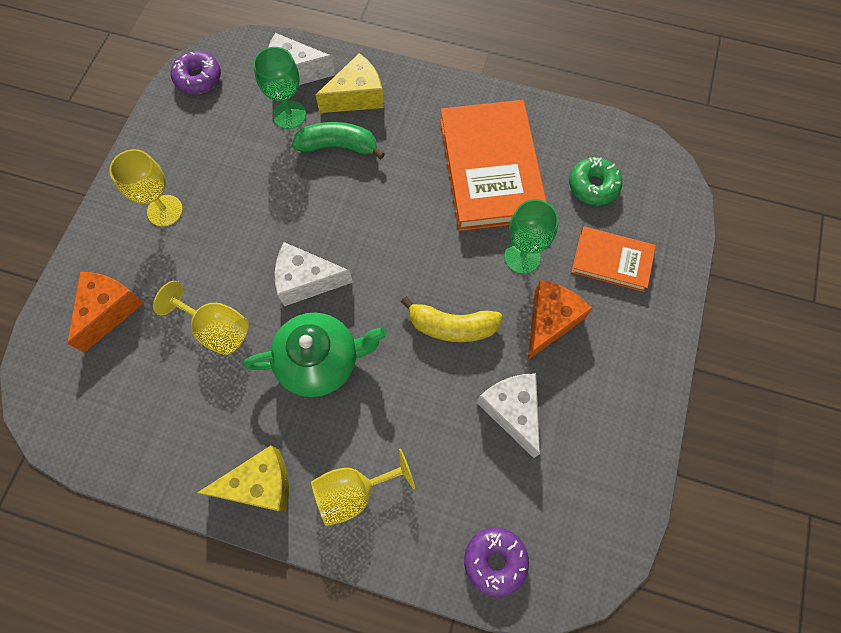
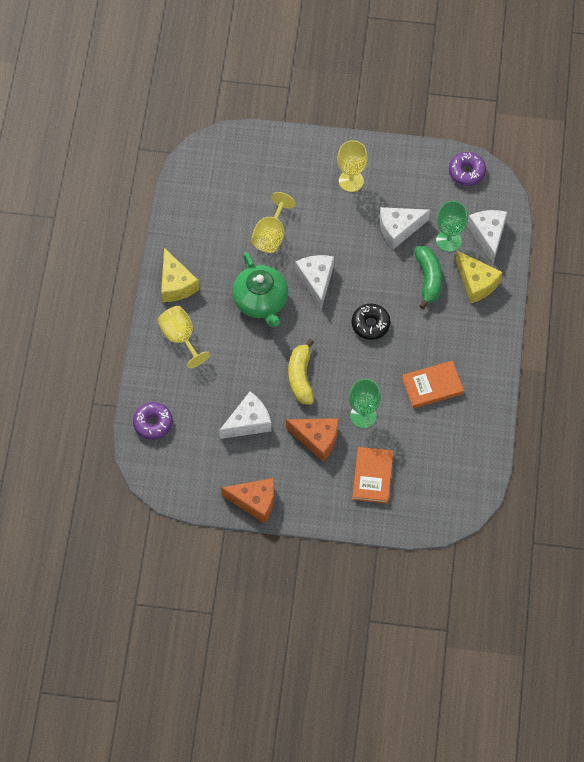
camera: 80 degrees right, 5 degrees down
orange cheese [67,272,144,353] -> orange cheese moved to [221,478,274,523]
orange book [440,100,547,231] -> orange book [402,361,464,408], size x0.54
green donut [569,157,622,205] -> none
none -> black donut [352,304,390,340]
none -> white cheese [380,207,430,249]

